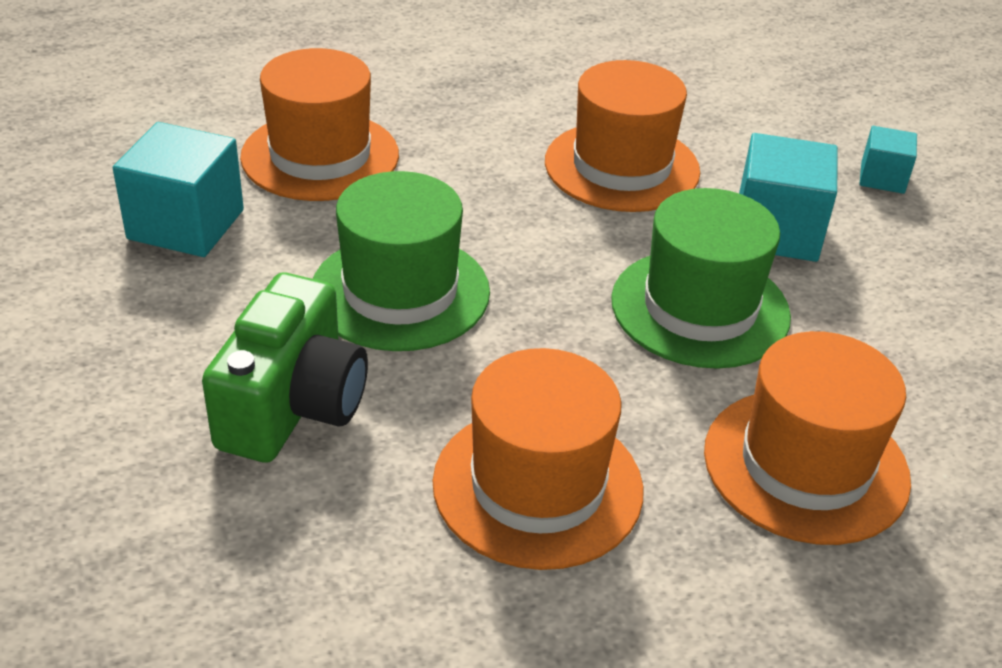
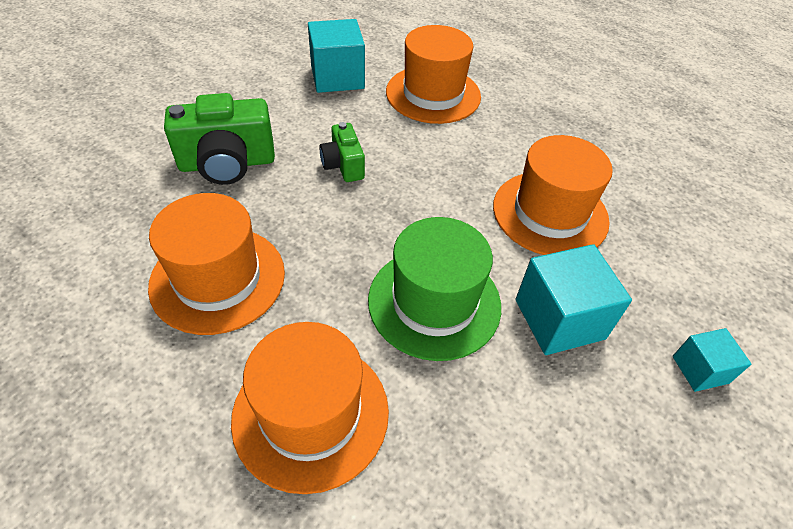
camera: 60 degrees right, 10 degrees up
green hat [313,171,490,351] -> green camera [319,122,365,182]

